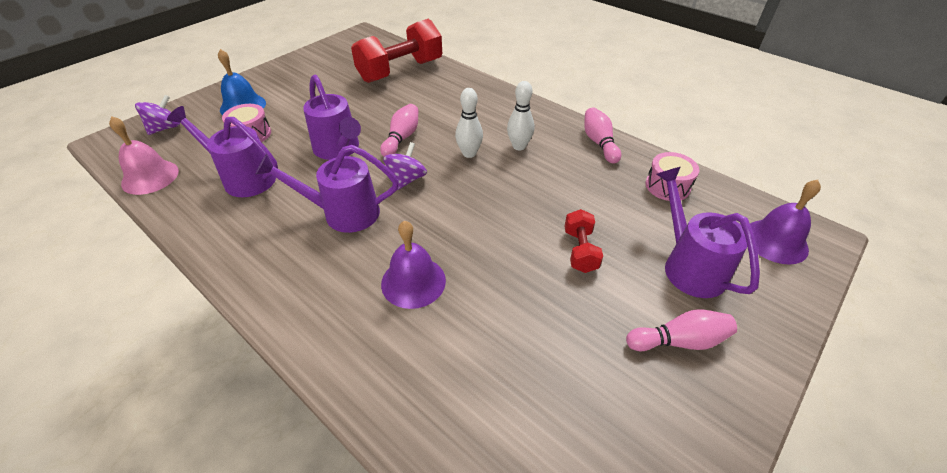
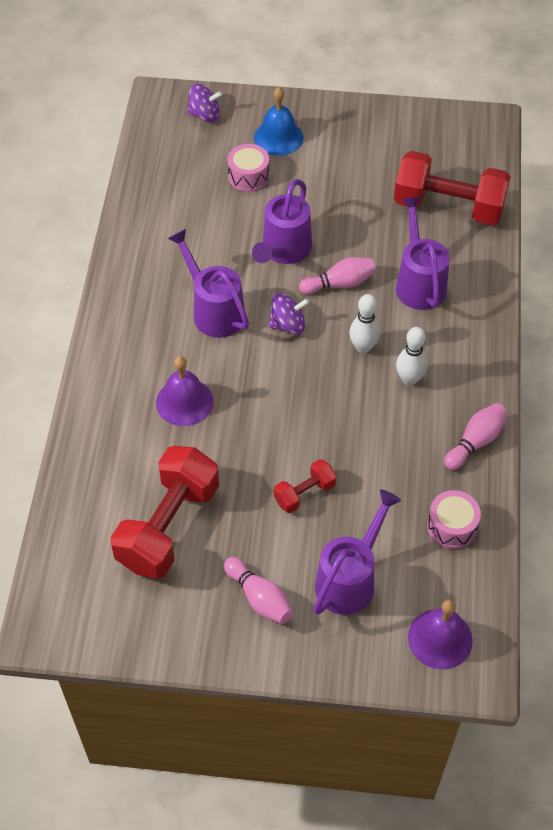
camera: 55 degrees right, 10 degrees up
pink bell [109,116,179,195] -> none
purple watering can [167,106,278,197] -> purple watering can moved to [396,196,450,310]
none -> red dumbbell [110,446,219,579]

